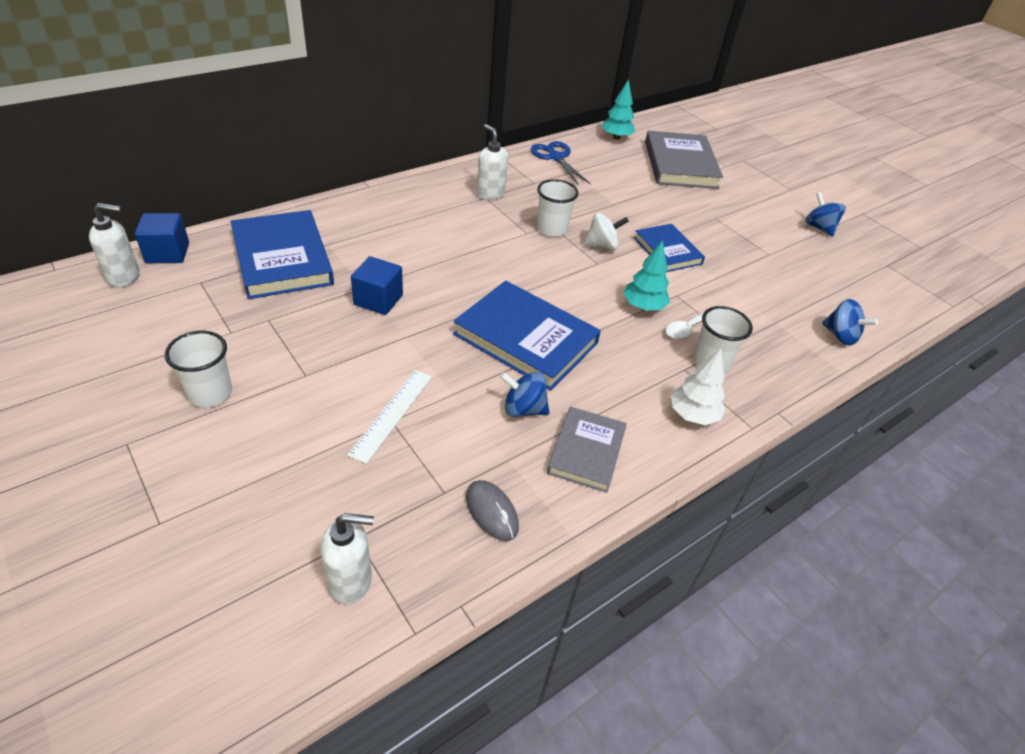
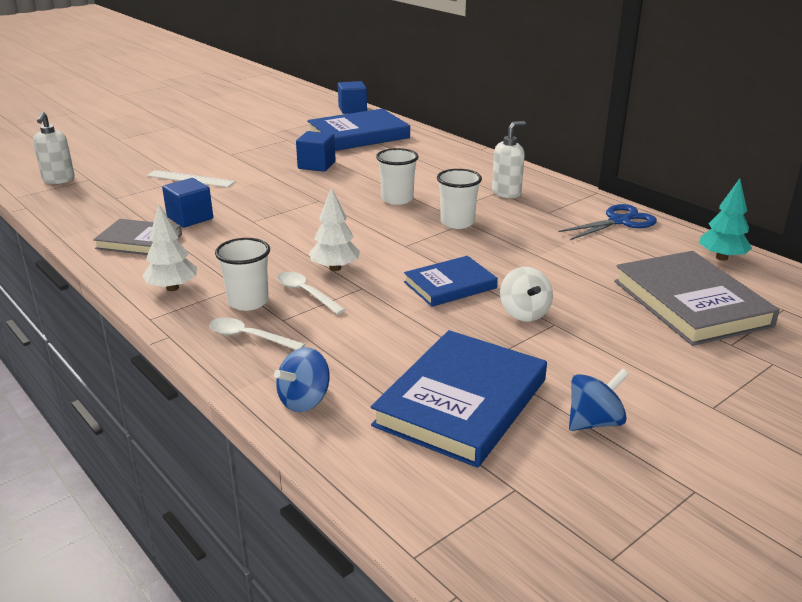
camera: 90 degrees right, 15 degrees down
white soap dispenser [89,203,139,287] -> none
white cup [165,331,232,407] -> white cup moved to [376,148,419,205]
blue book [453,281,601,391] -> blue book moved to [371,330,547,468]
grey mouse [466,480,519,541] -> none
blue spinning top [500,371,550,417] -> blue cube [162,178,213,228]
white spinning top [583,213,629,250] -> white spinning top moved to [500,267,553,321]
turquoise tree [623,240,670,310] -> white tree [309,187,360,271]
grey book [645,131,723,189] -> grey book turned 75 degrees clockwise [614,251,780,346]
none -> white spoon [209,318,305,350]

